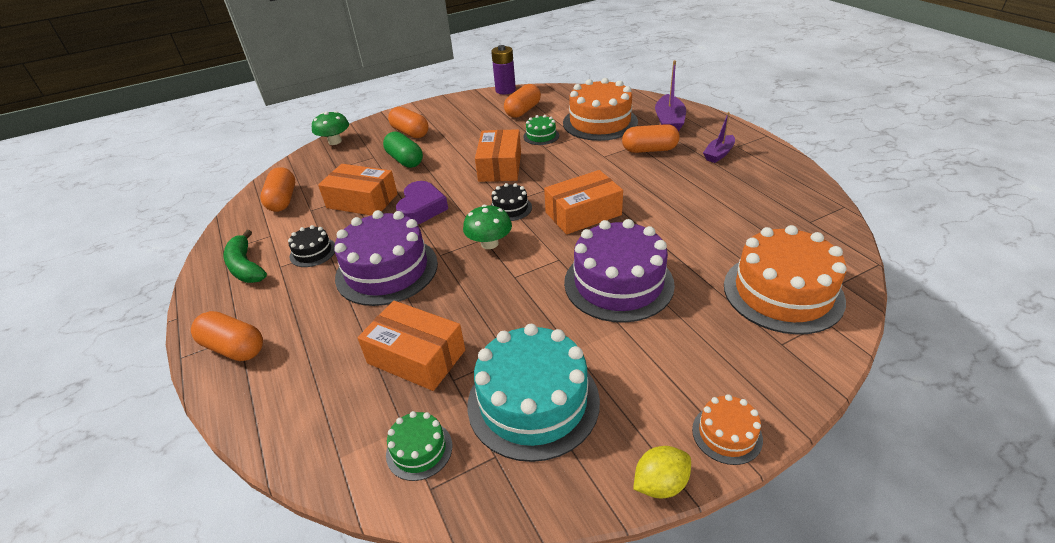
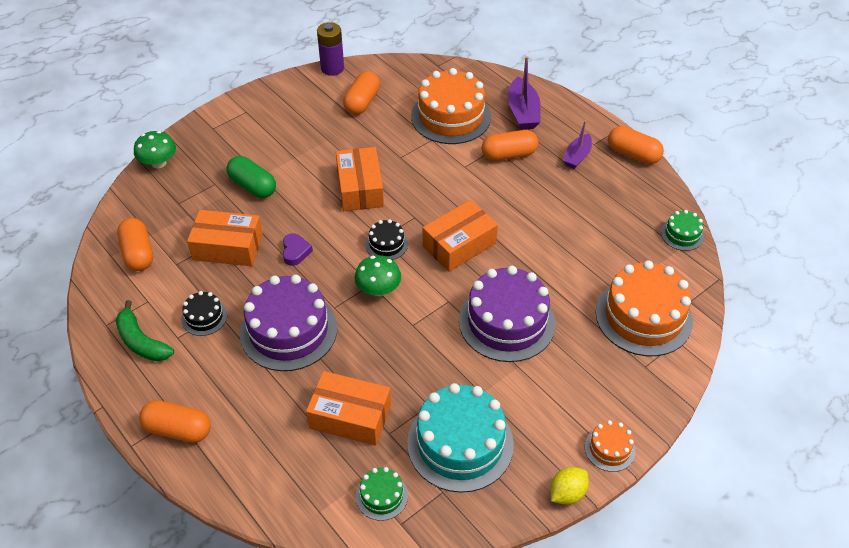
camera: 15 degrees left, 10 degrees up
orange capsule [388,107,429,138] -> orange capsule moved to [608,126,664,164]
purple heart [396,181,448,224] -> purple heart [283,233,313,266], size x0.61
green cake [523,115,559,145] -> green cake moved to [661,210,704,251]

